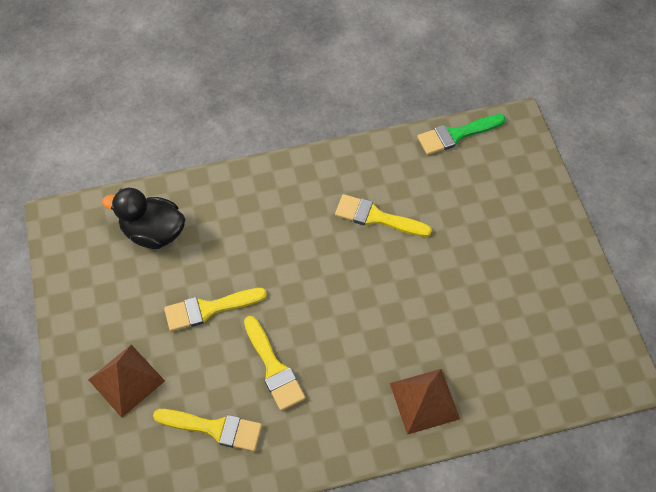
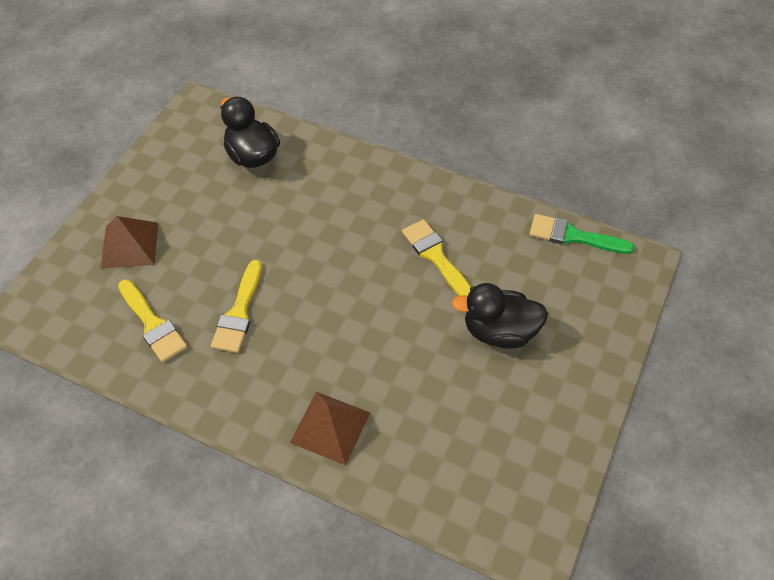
camera: 40 degrees right, 5 degrees down
yellow brush [164,288,267,331] -> none
none -> black duck [452,283,548,349]

